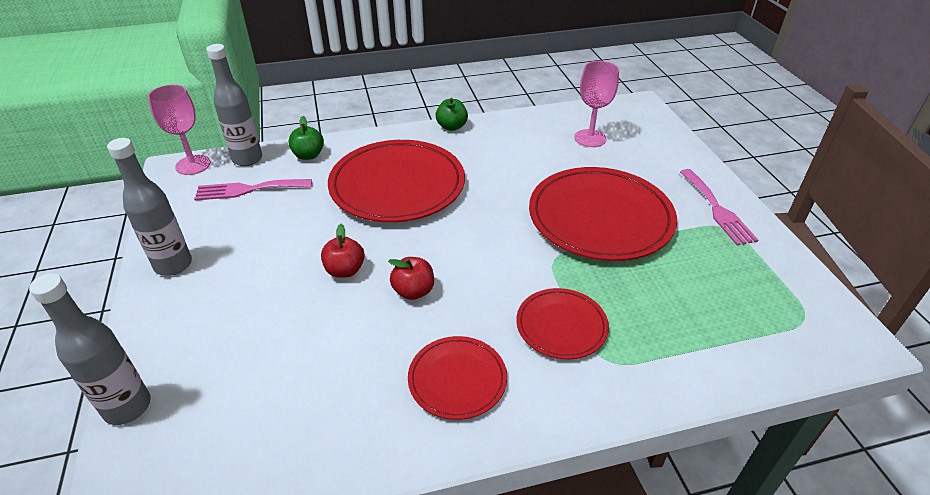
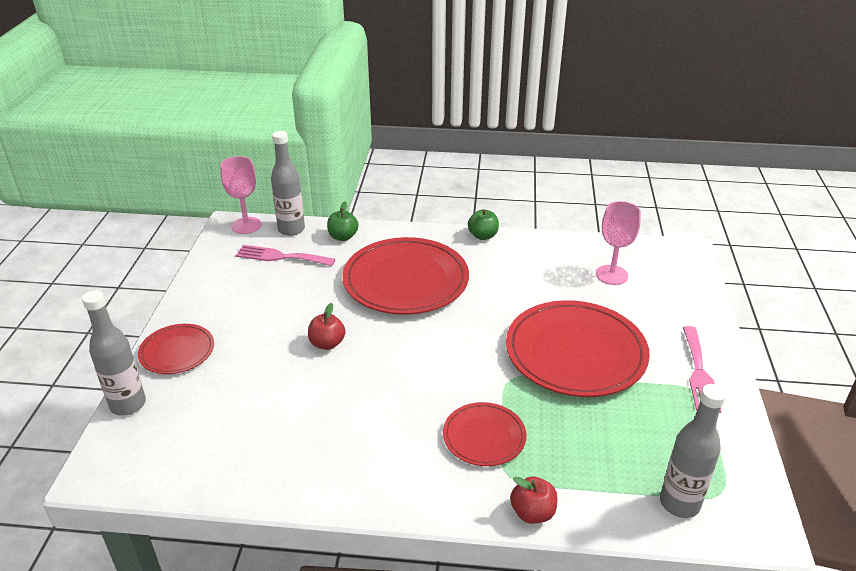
camera: 20 degrees right, 5 degrees down
grey bottle [107,138,192,276] -> grey bottle moved to [660,384,726,518]
red apple [388,257,434,300] -> red apple moved to [510,476,557,524]
red plate [408,336,507,420] -> red plate moved to [138,324,214,374]

